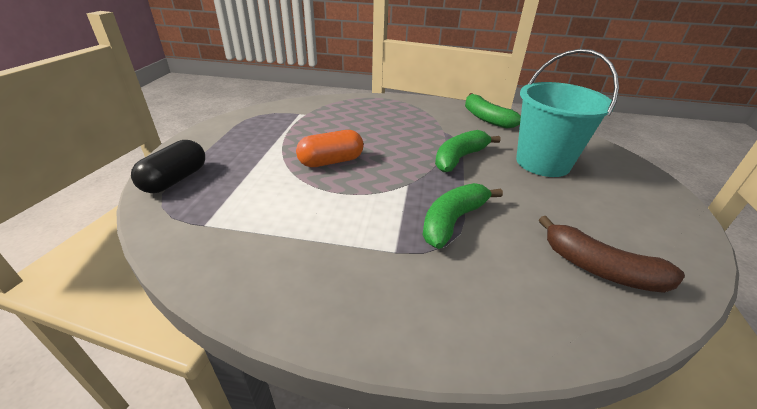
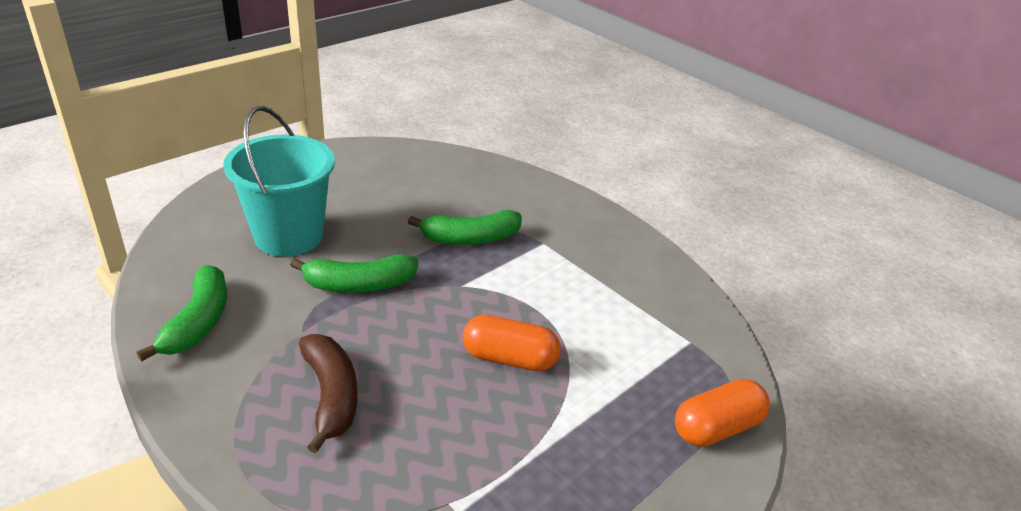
camera: 145 degrees left, 0 degrees up
black capsule [131,140,205,193] -> orange capsule [675,379,770,447]
brown banana [539,216,685,293] -> brown banana moved to [299,334,357,454]

